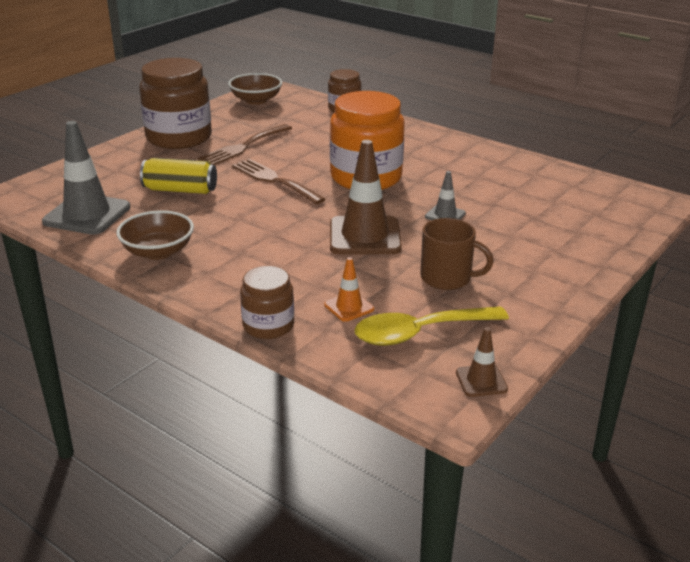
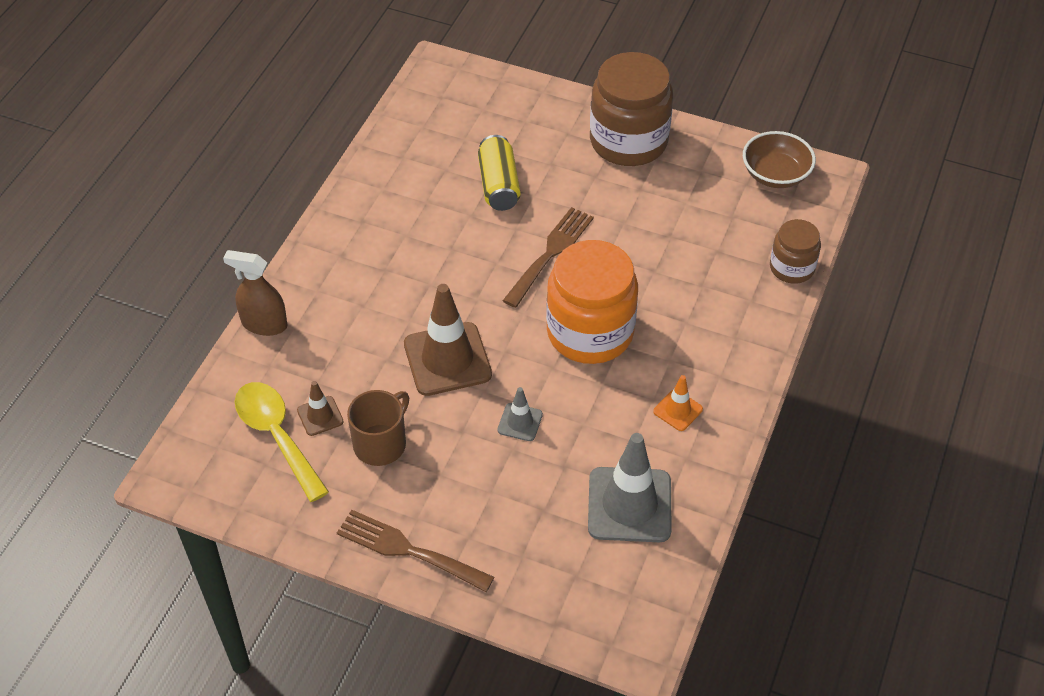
camera: 75 degrees right, 20 degrees up
grey traffic cone [42,121,131,235] -> grey traffic cone moved to [588,433,672,542]
brown bowl [116,210,194,260] -> none
brown fork [198,124,292,165] -> brown fork moved to [337,510,495,592]
brown jar [240,266,294,339] -> brown spray bottle [223,250,287,336]
orange traffic cone [324,257,374,322] -> orange traffic cone moved to [653,375,703,431]
brown mug [420,218,494,290] -> brown mug turned 150 degrees counterclockwise [347,390,409,466]
brown traffic cone [456,327,508,397] -> brown traffic cone moved to [297,381,344,436]

